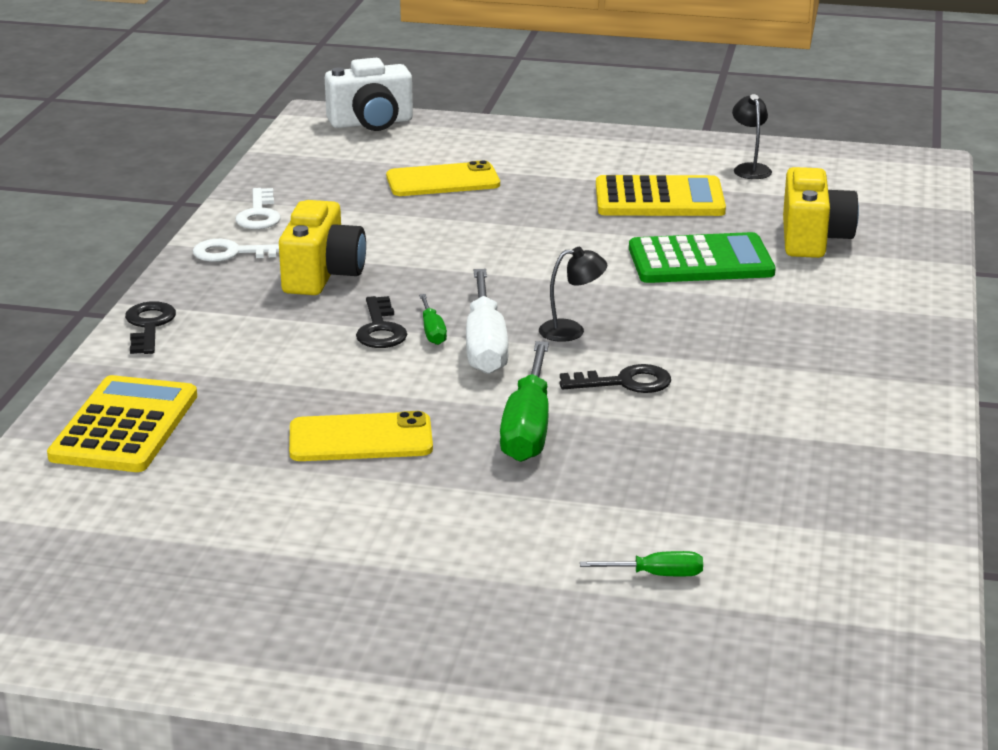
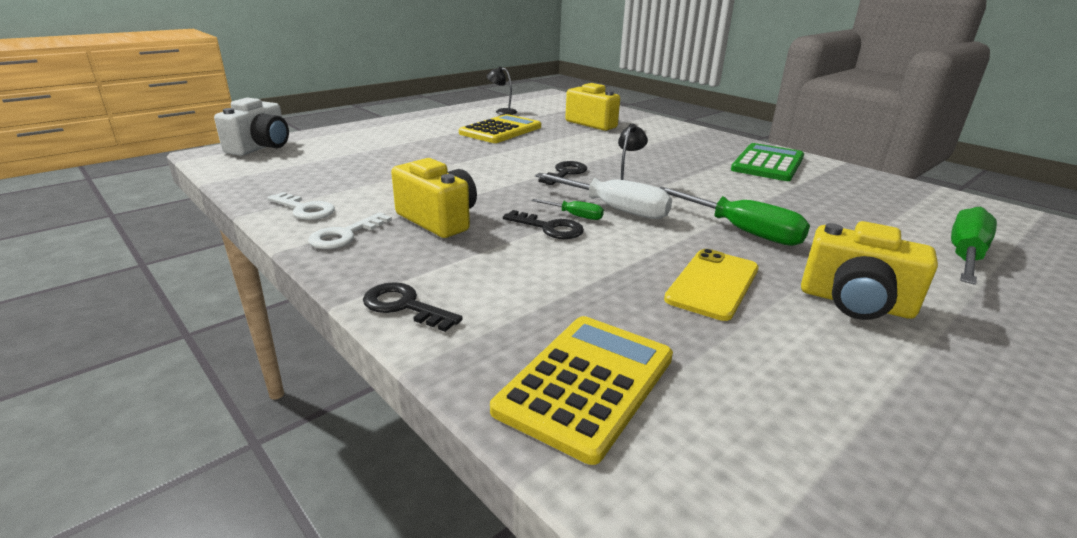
camera: 55 degrees left, 0 degrees up
yellow calculator [47,375,197,472] -> yellow calculator turned 75 degrees clockwise [490,316,673,465]
yellow phone [386,160,500,196] -> none
black key [559,364,671,393] -> black key moved to [539,161,587,185]
green screwdriver [580,551,703,576] -> green screwdriver [951,207,997,285], size x2.02
green calculator [629,232,776,283] -> green calculator moved to [731,143,804,181]
none -> yellow camera [801,221,938,320]

